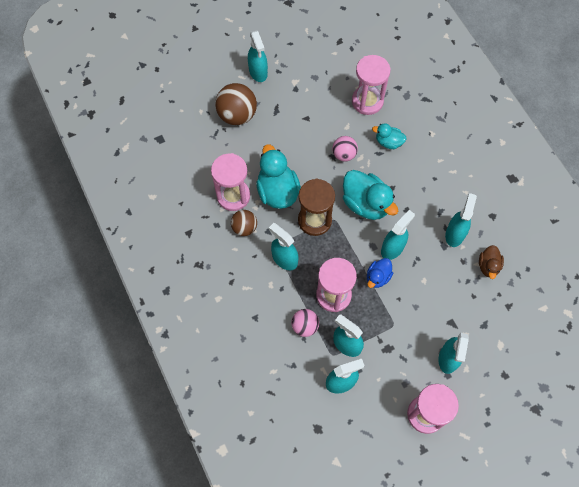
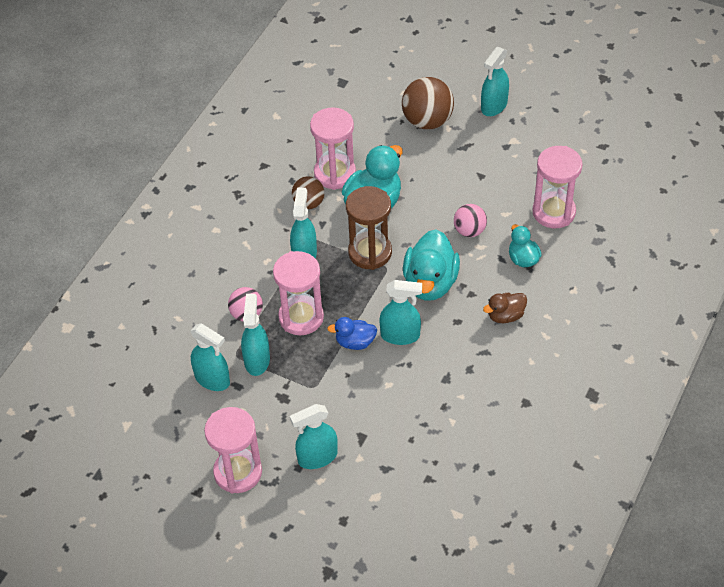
camera: 55 degrees right, 15 degrees down
turquoise spray bottle [445,193,477,247] -> none
brown duck [479,245,504,279] -> brown duck moved to [483,293,527,323]

